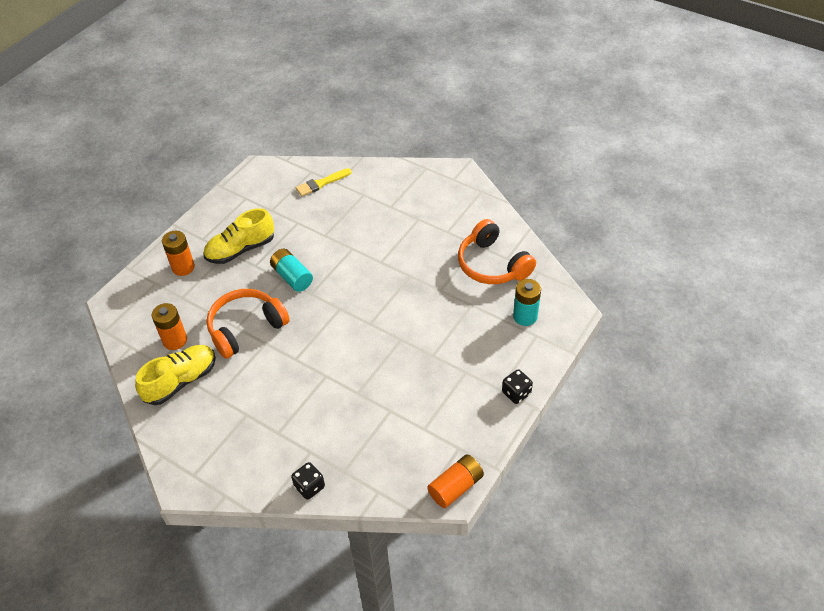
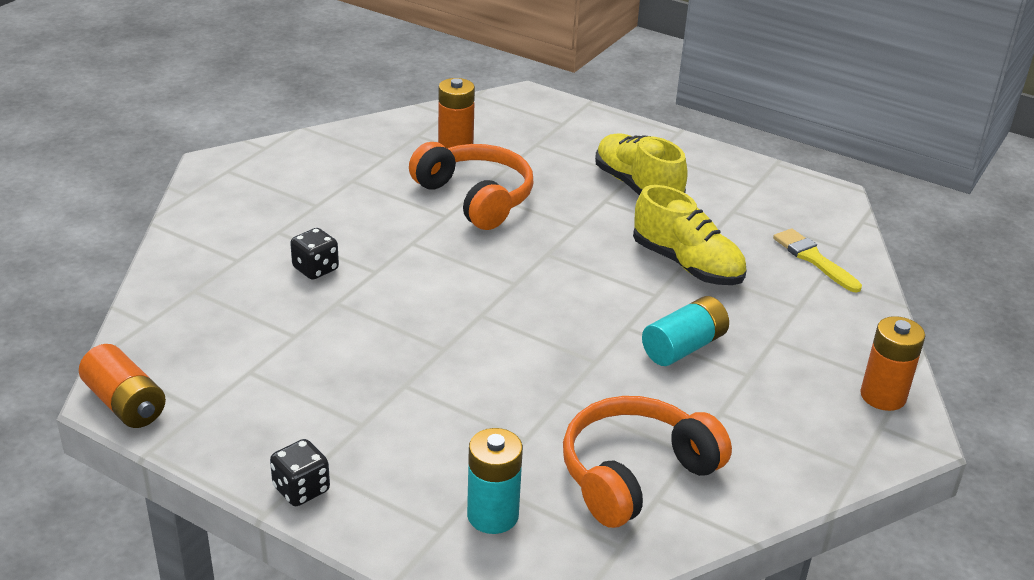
camera: 85 degrees right, 15 degrees down
yellow shoe [135,345,216,405] -> yellow shoe moved to [633,185,747,285]
orange battery [162,230,195,276] -> orange battery moved to [860,316,925,411]
turquoise battery [270,249,313,292] -> turquoise battery moved to [642,296,729,366]
black dice [291,462,325,500] -> black dice moved to [290,228,339,280]

